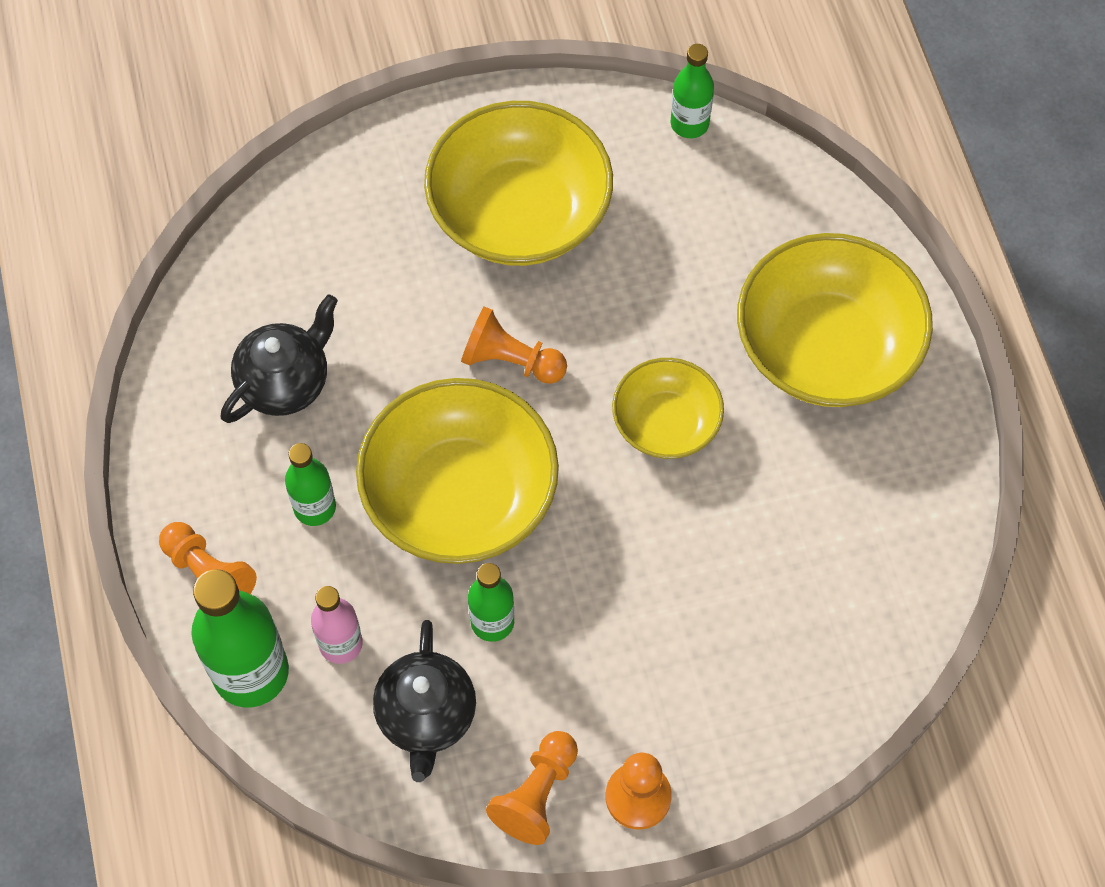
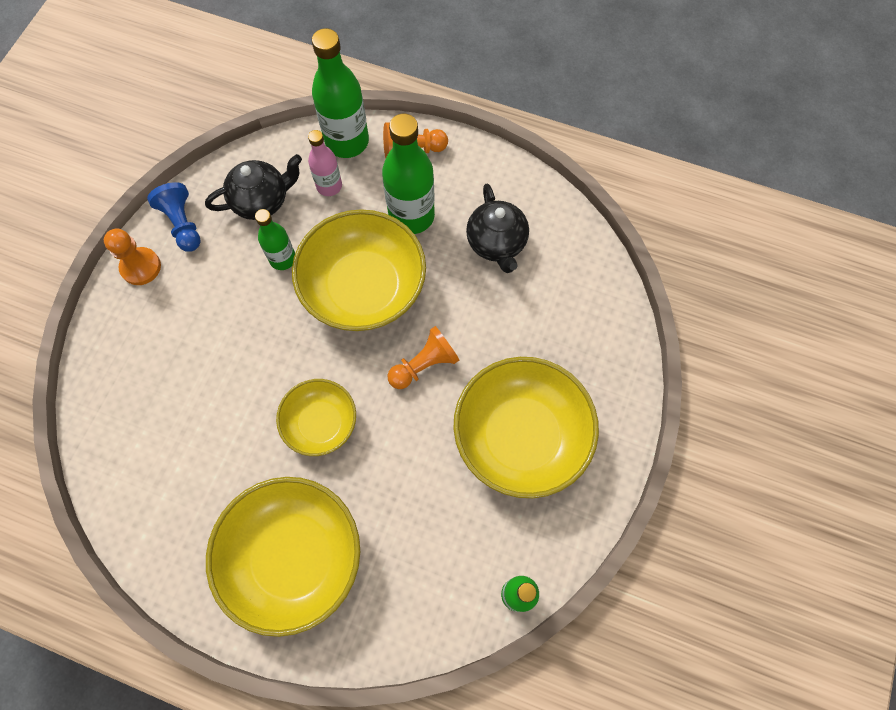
camera: 125 degrees right, 5 degrees up
green bottle [285,443,336,526] -> green bottle [382,114,435,234], size x1.74
black teapot [373,620,476,782] -> black teapot turned 120 degrees clockwise [205,154,302,220]
orange pawn [486,731,578,845] -> blue pawn [147,182,201,252]

